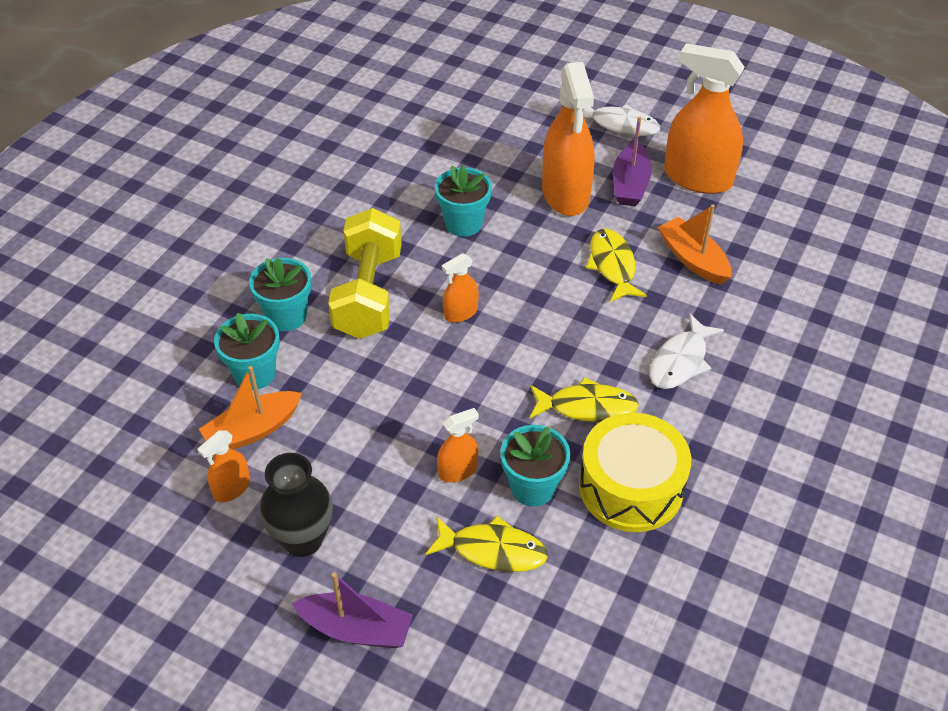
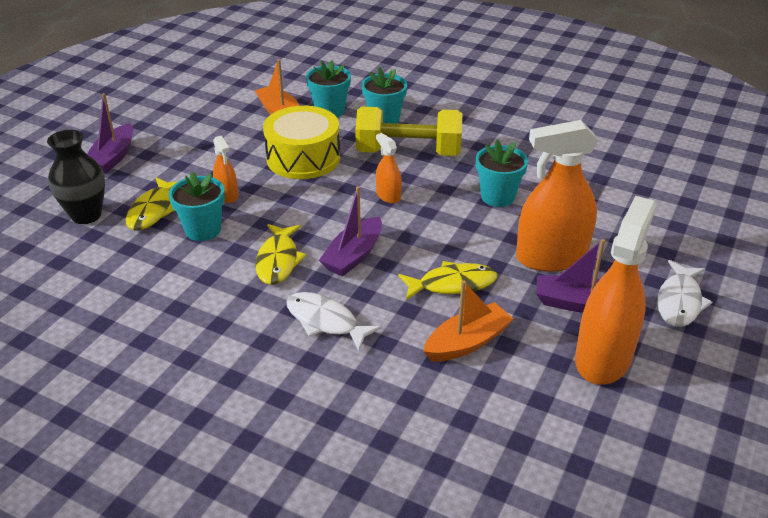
camera: 90 degrees right, 10 degrees down
orange spray bottle [197,430,250,502] -> none
black vase [260,453,333,557] -> black vase moved to [47,130,105,224]
yellow drum [579,413,691,532] -> yellow drum moved to [263,106,340,179]
none -> purple boat [319,186,382,276]

